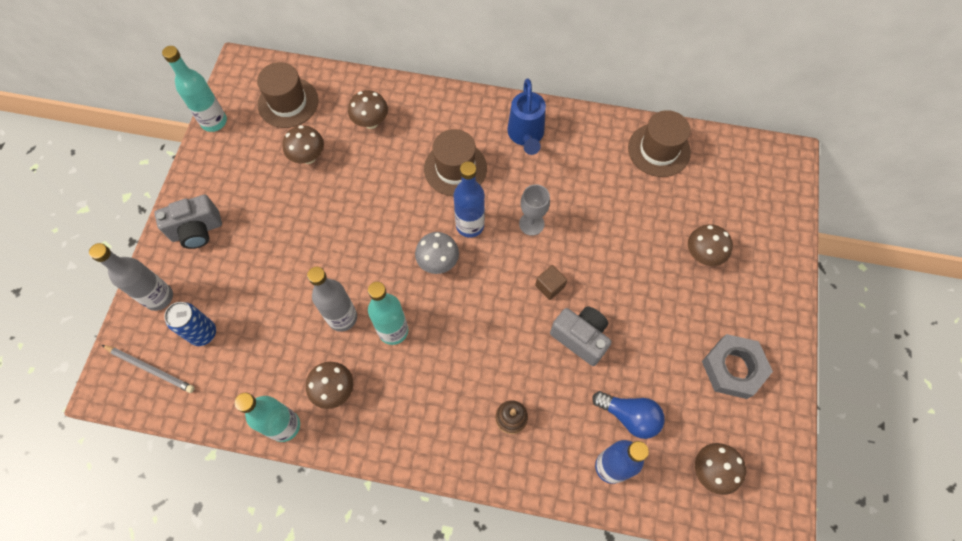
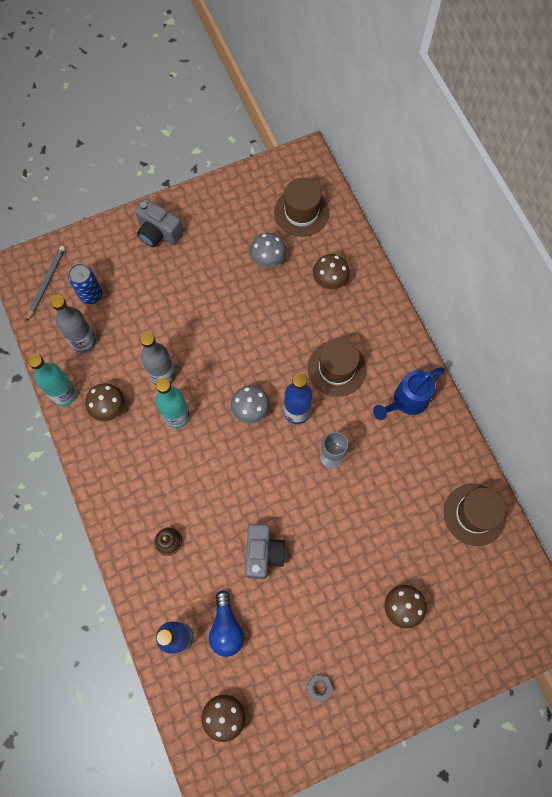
camera: 55 degrees right, 5 degrees up
grey bottle [89,243,173,311] -> grey bottle moved to [51,295,96,353]
grey pencil [102,345,195,393] -> grey pencil turned 150 degrees counterclockwise [26,246,65,322]
turquoise bottle [162,46,227,132] -> none
brown mushroom [282,125,324,164] -> grey mushroom [250,233,286,268]
brown cube [535,265,567,300] -> none
grey nut [702,334,773,399] -> grey nut [306,675,333,702], size x0.46

